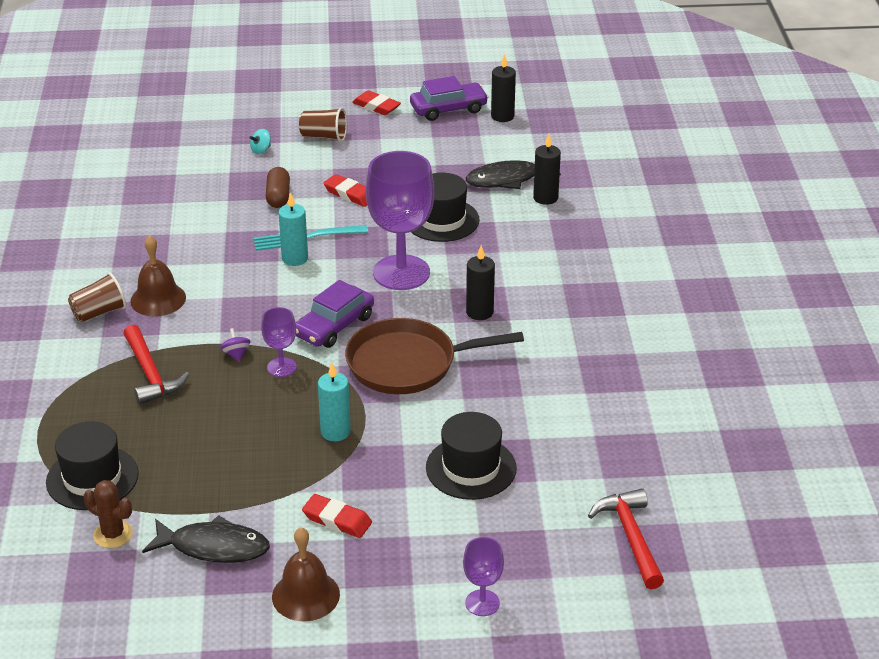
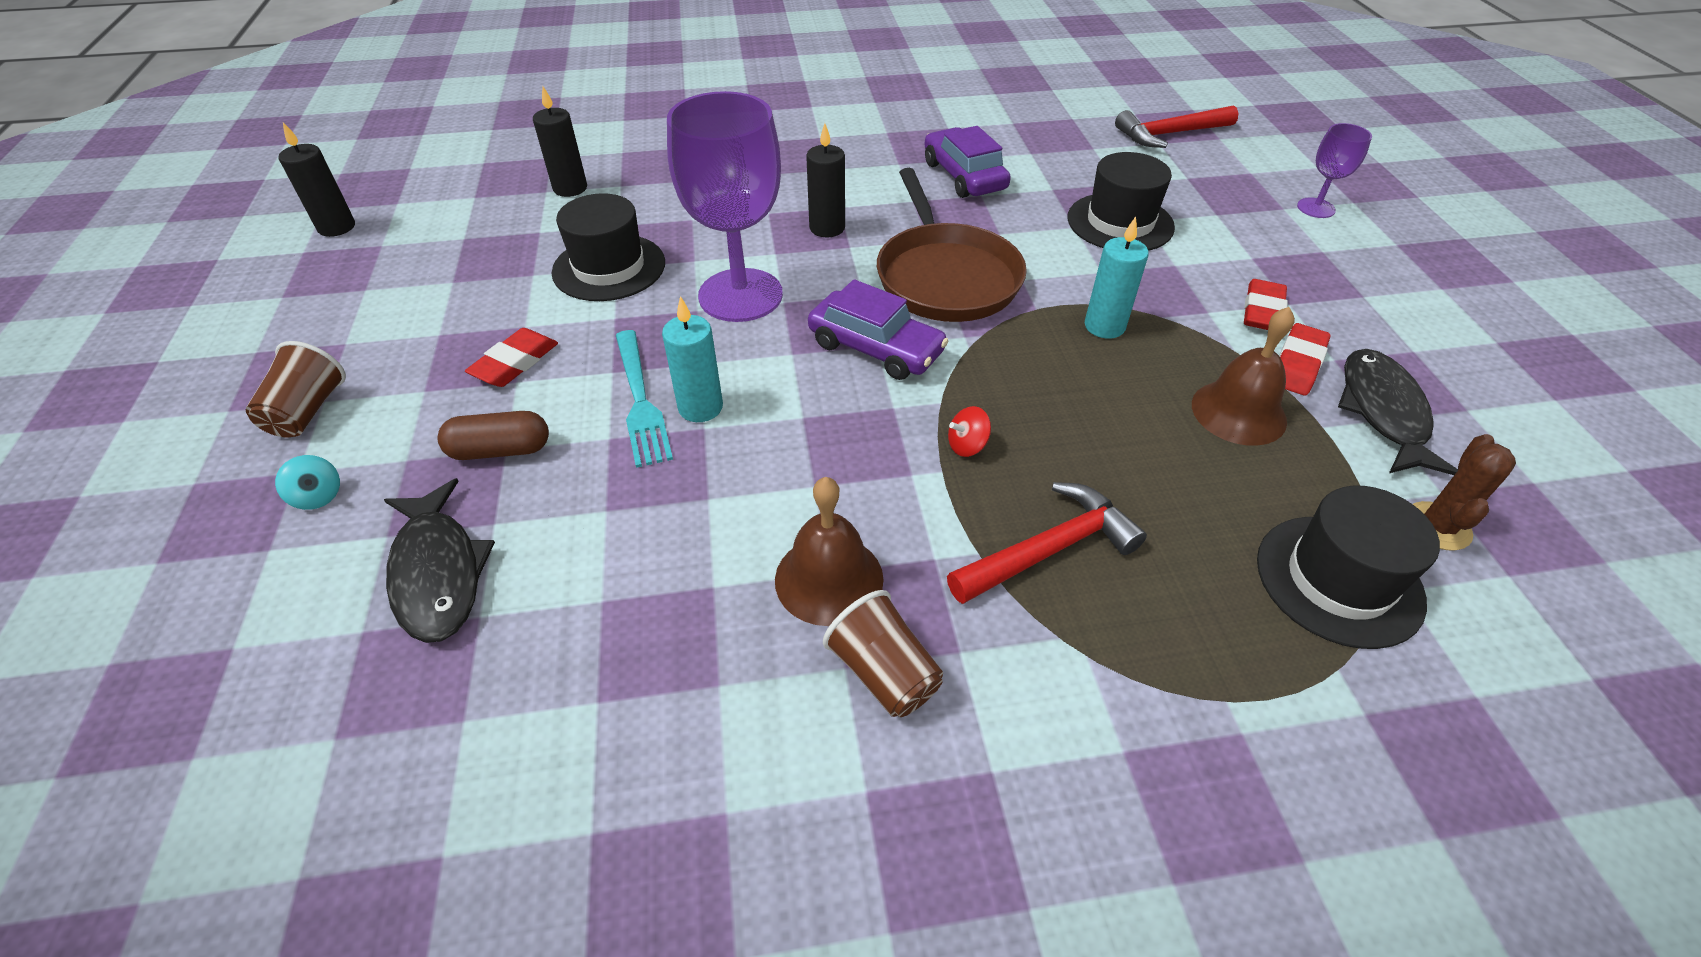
camera: 95 degrees left, 10 degrees up
purple spinning top [220,328,251,362] -> red spinning top [948,406,991,457]
purple goblet [261,307,297,377] -> none
brown bell [272,527,340,621] -> brown bell moved to [1192,307,1295,446]
red eraser [352,90,401,115] -> red eraser moved to [1279,323,1331,396]
purple car [410,76,489,121] -> purple car moved to [924,126,1011,198]
black fish [466,160,561,189] -> black fish moved to [384,478,495,643]

